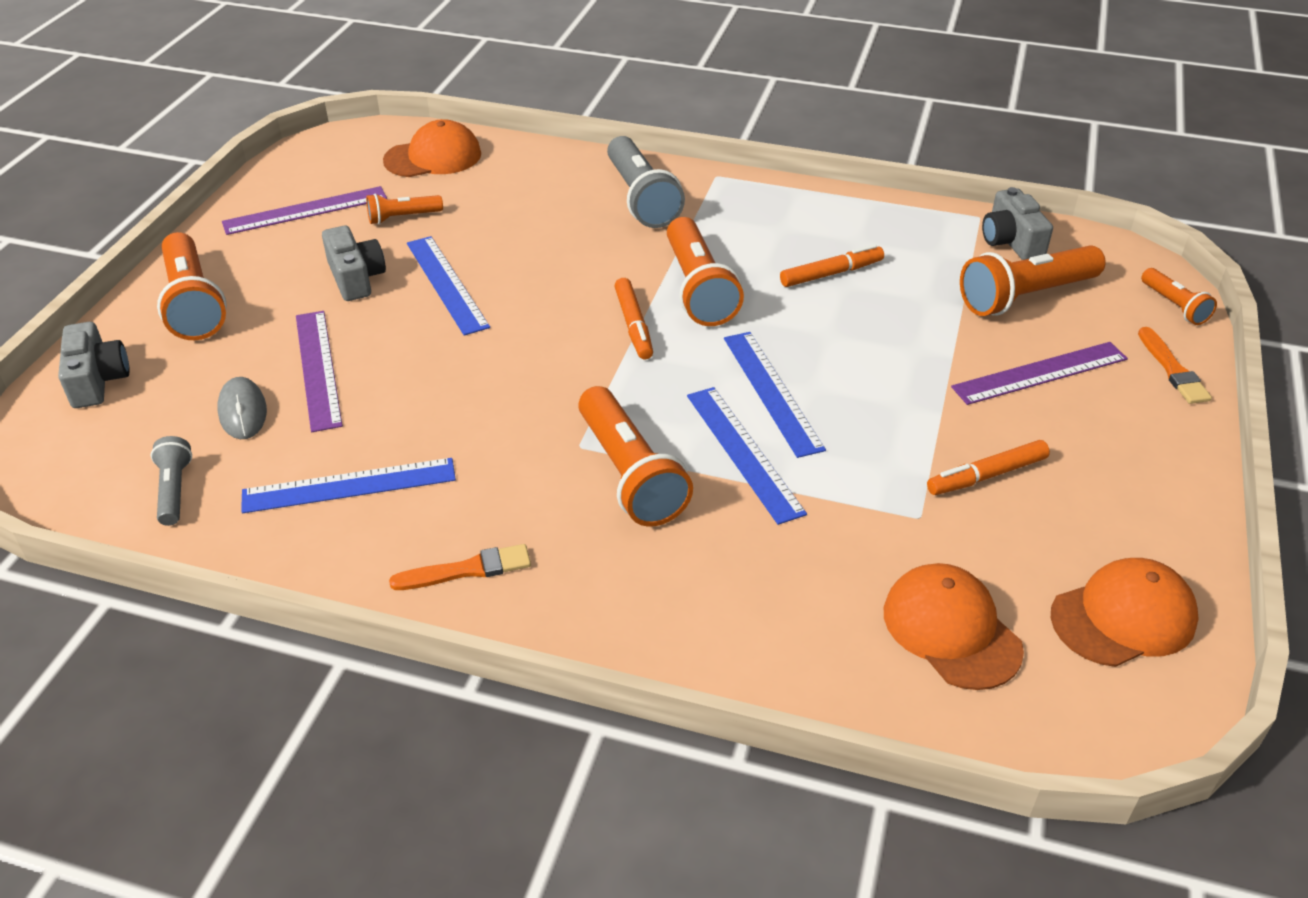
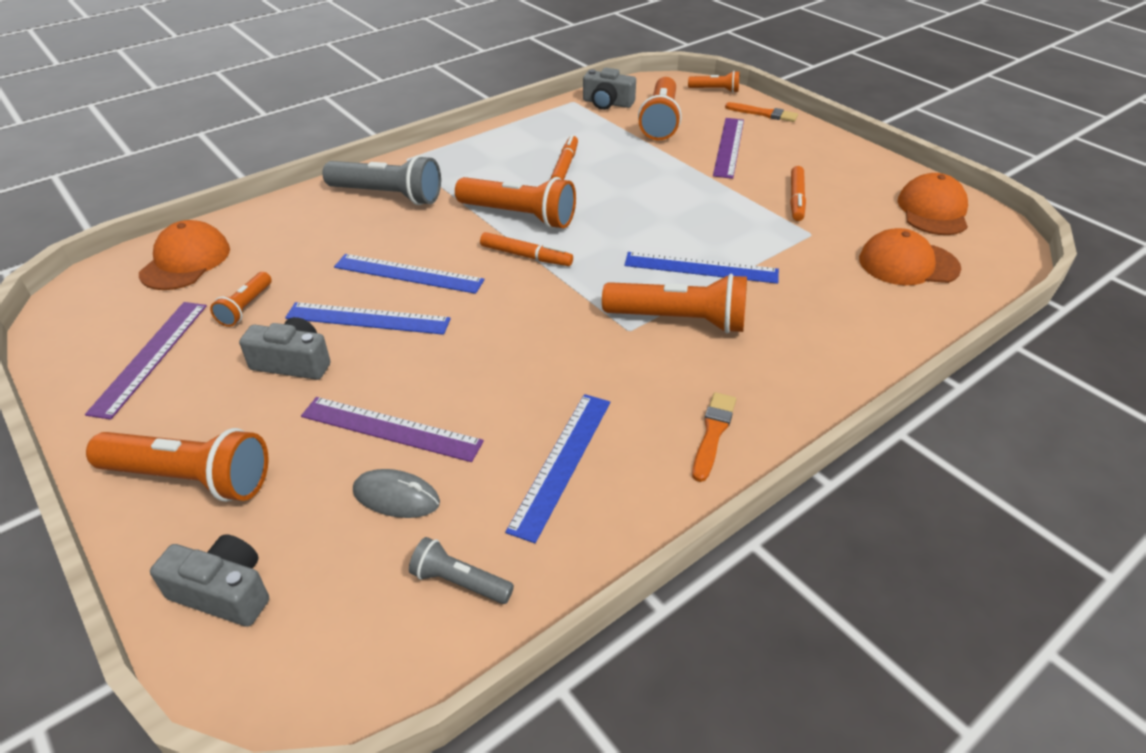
camera: 55 degrees left, 0 degrees up
blue ruler [724,332,826,458] -> blue ruler moved to [334,254,485,294]

